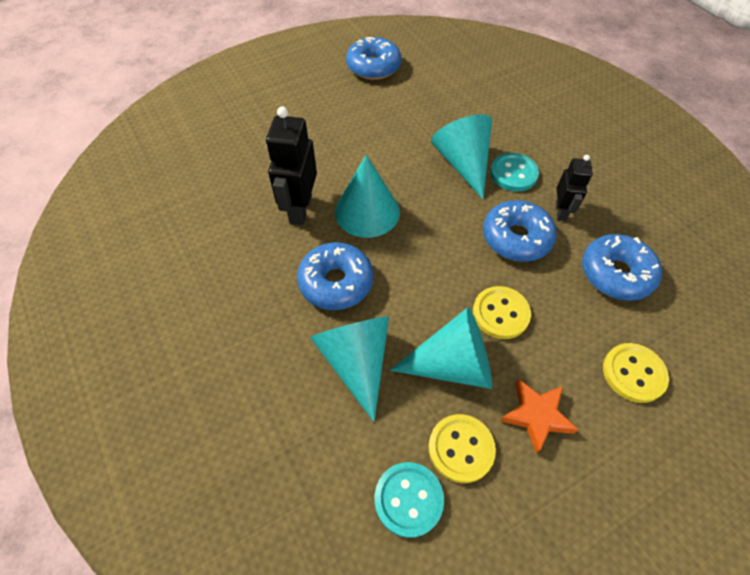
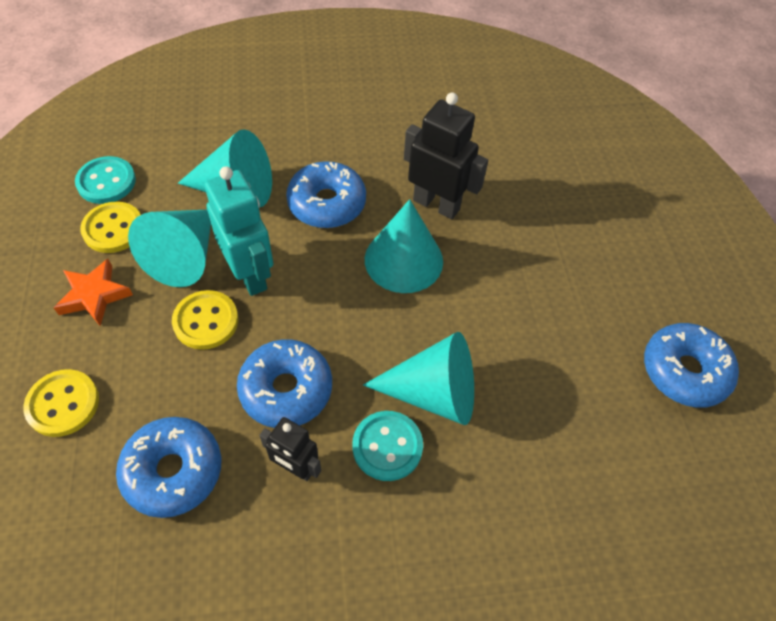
camera: 110 degrees right, 0 degrees up
none -> turquoise robot [205,166,273,296]

